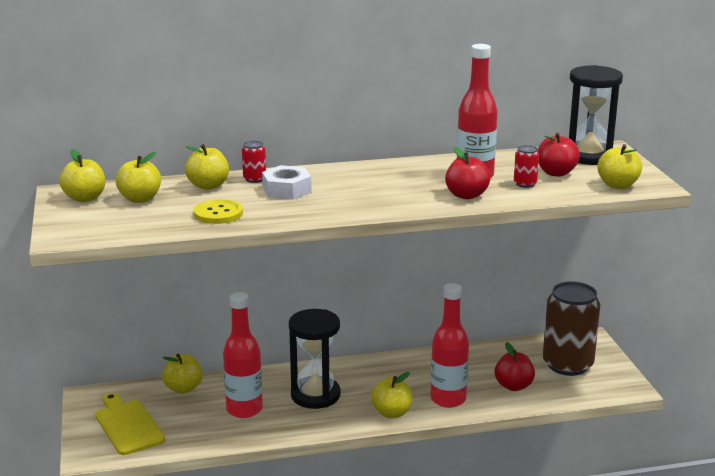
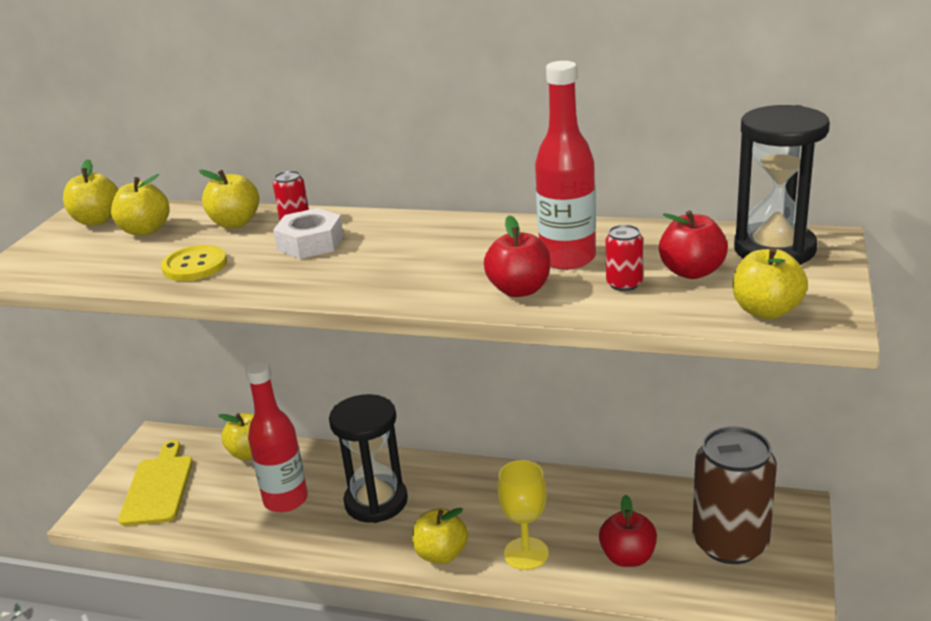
camera: 30 degrees right, 5 degrees up
red bottle [430,283,469,408] -> yellow goblet [498,460,549,570]

